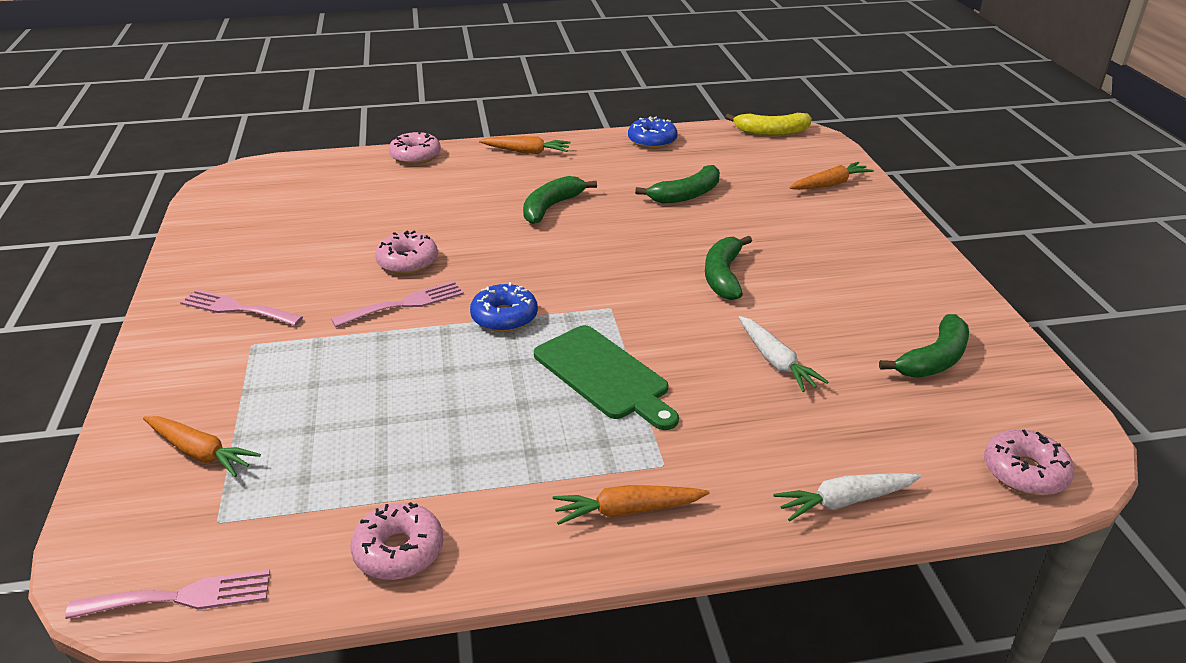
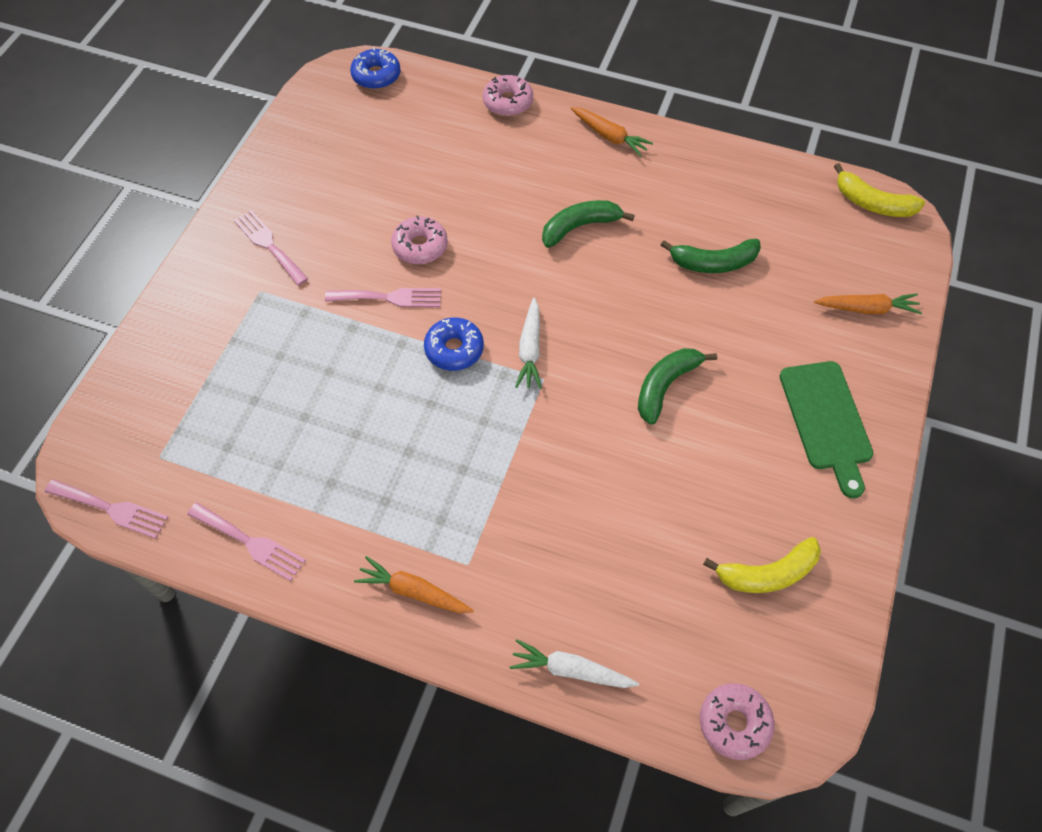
camera: 30 degrees right, 25 degrees up
orange carrot [143,416,261,477] -> none
pink donut [350,502,443,580] -> pink fork [187,503,306,581]
green cutting board [534,325,679,430] -> green cutting board moved to [780,361,873,498]
blue donut [628,116,678,149] -> blue donut moved to [350,47,401,89]
white carrot [739,316,829,392] -> white carrot moved to [515,297,542,389]
green banana [879,314,969,377] -> yellow banana [703,537,821,593]

